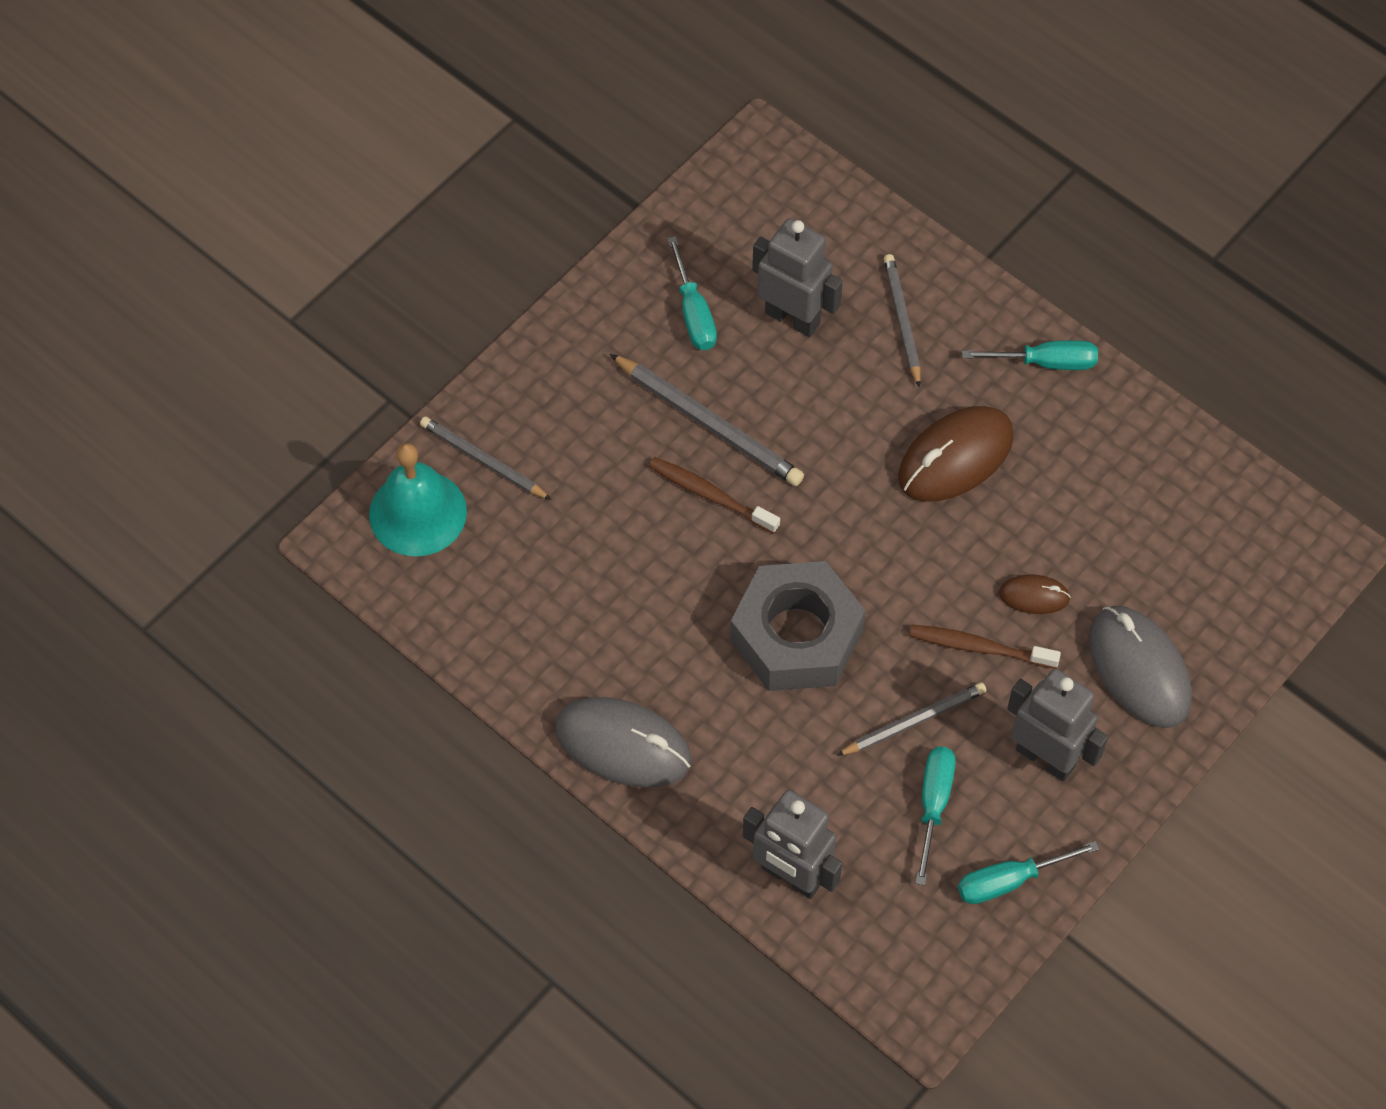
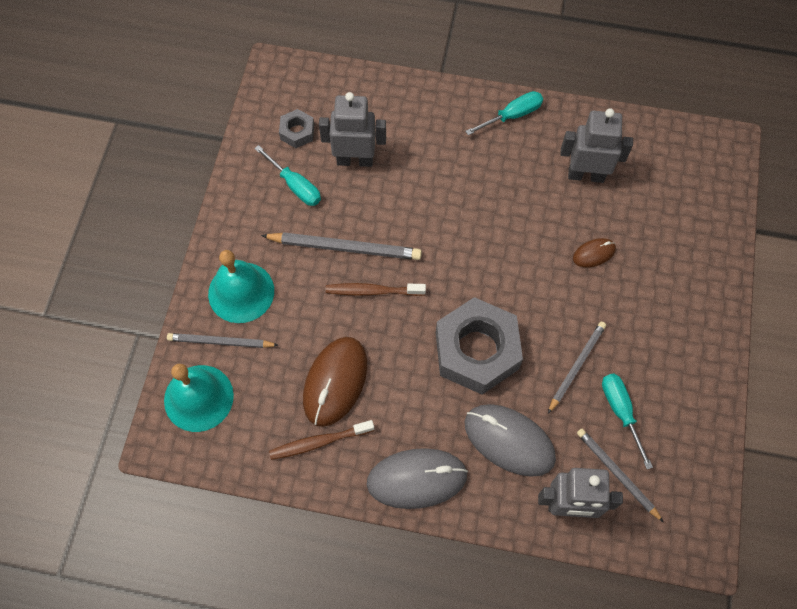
camera: 30 degrees left, 5 degrees up
grey pencil [884,254,920,387] -> grey pencil moved to [577,429,663,522]
brown mouse [898,406,1014,502] -> brown mouse moved to [303,337,367,427]
brown toothbrush [909,624,1061,669] -> brown toothbrush moved to [269,420,374,460]
turquoise screwdriver [958,841,1099,904] -> none
grey robot [1007,669,1108,781] -> grey robot moved to [560,108,633,183]
grey mouse [1089,606,1192,728] -> grey mouse moved to [465,404,556,477]
none -> turquoise bell [208,250,274,323]
none -> grey nut [279,109,314,148]

